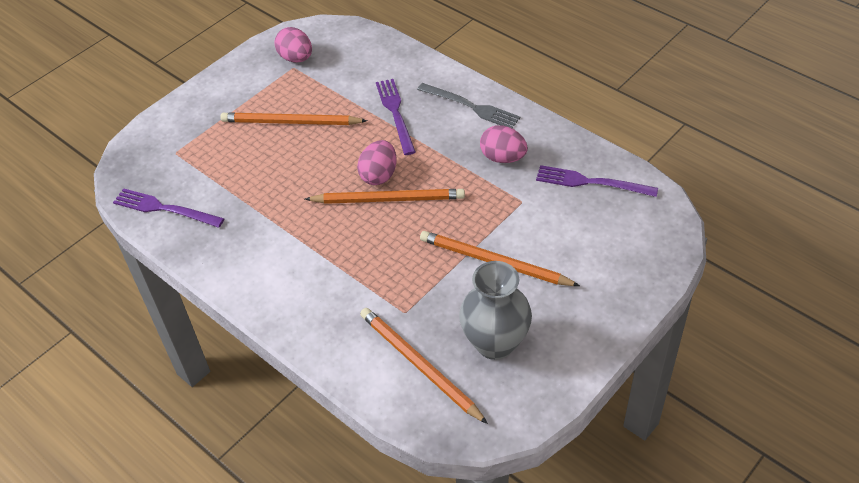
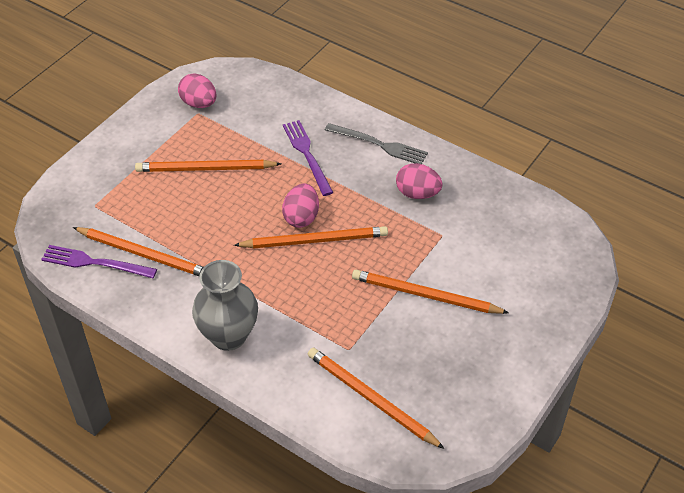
camera: 10 degrees left, 0 degrees up
grey vase [459,261,532,360] -> grey vase moved to [192,260,258,351]
purple fork [536,165,658,197] -> none
none -> orange pencil [73,227,204,276]

